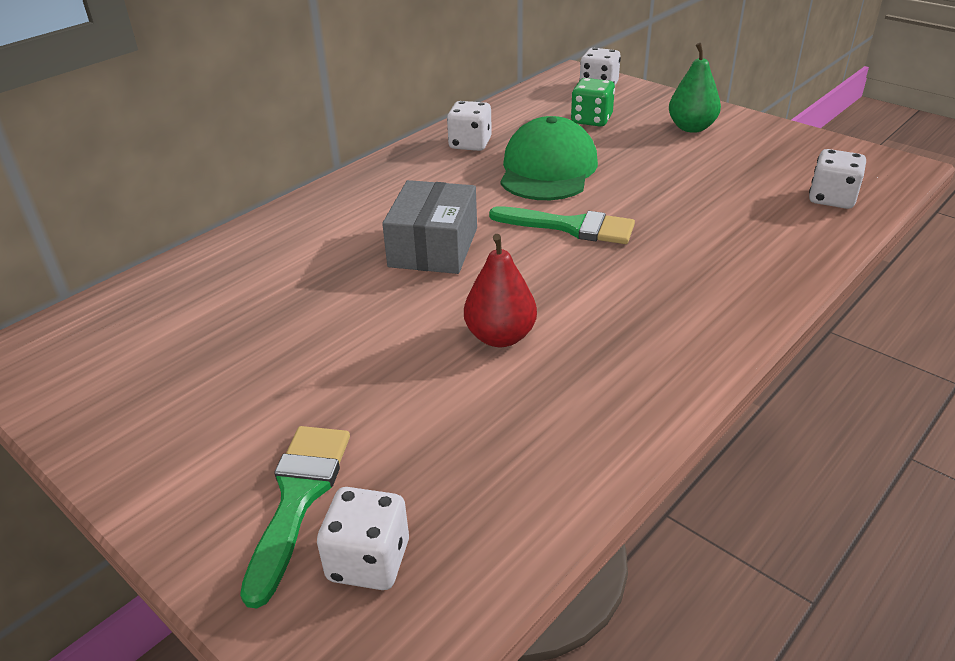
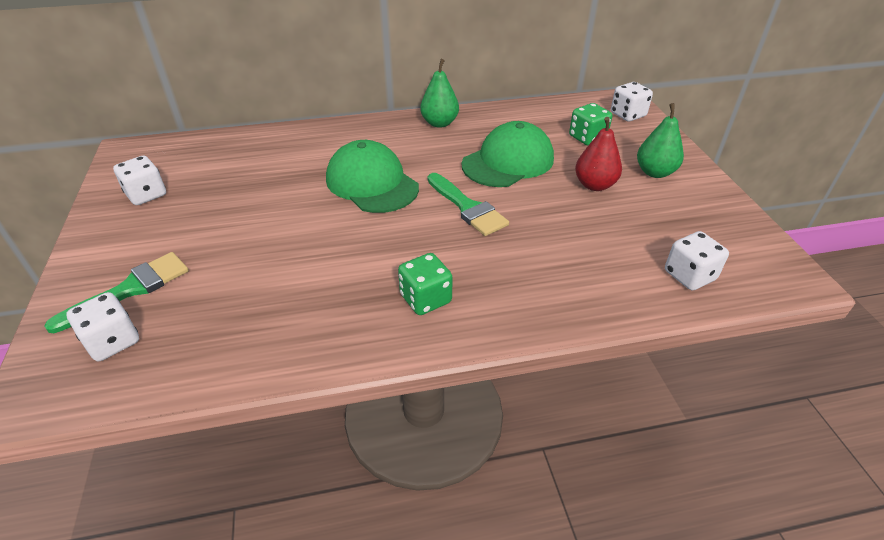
camera: 35 degrees right, 5 degrees up
grey box [382,180,477,274] -> green cap [326,140,419,213]
white dice [447,101,492,151] -> white dice moved to [113,156,166,205]
red pear [464,234,537,347] -> red pear moved to [575,117,622,191]
none -> green dice [398,253,453,315]
none -> green pear [420,59,459,128]

